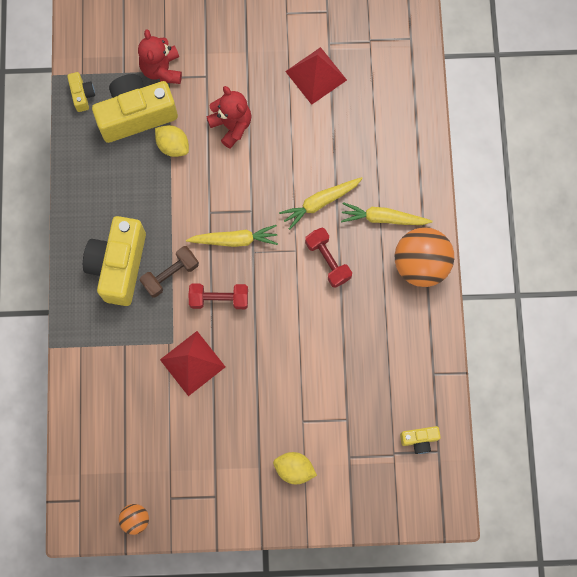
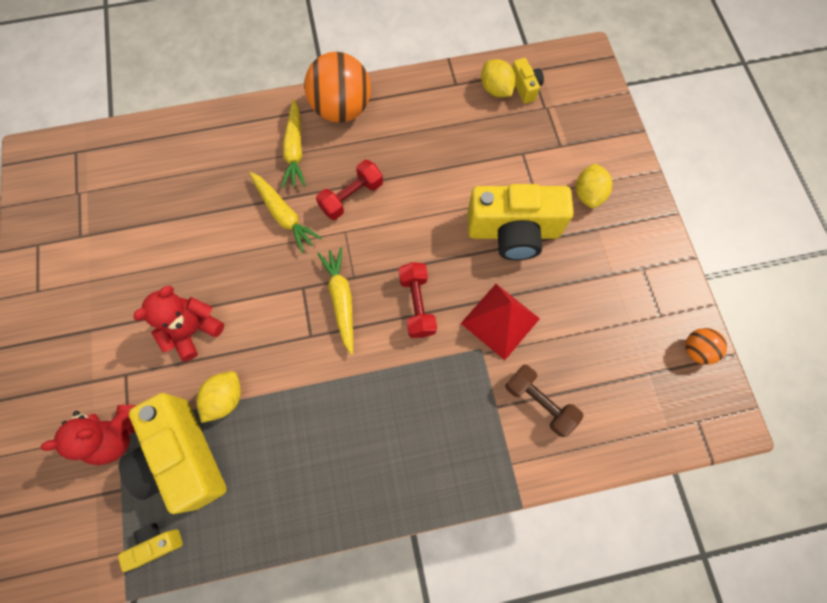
camera: 100 degrees left, 5 degrees down
yellow camera [83,216,146,306] -> yellow camera moved to [467,184,574,260]
brown dumbbell [140,246,199,298] -> brown dumbbell moved to [505,365,584,437]
red pyramid [285,47,347,105] -> none
none -> yellow lemon [481,59,516,97]

